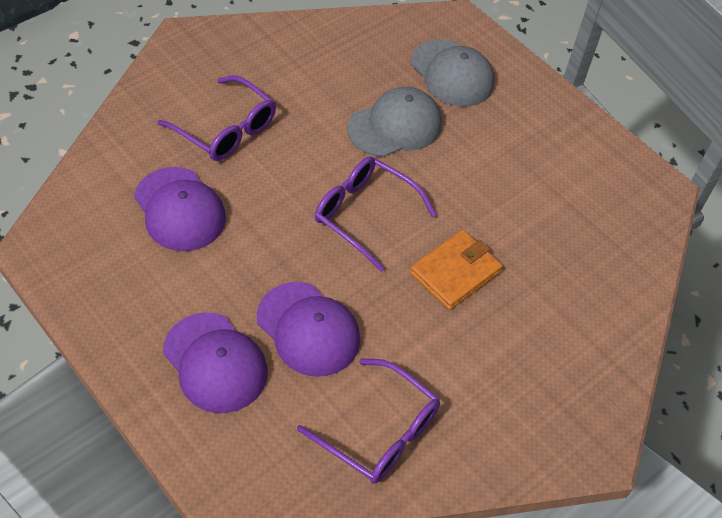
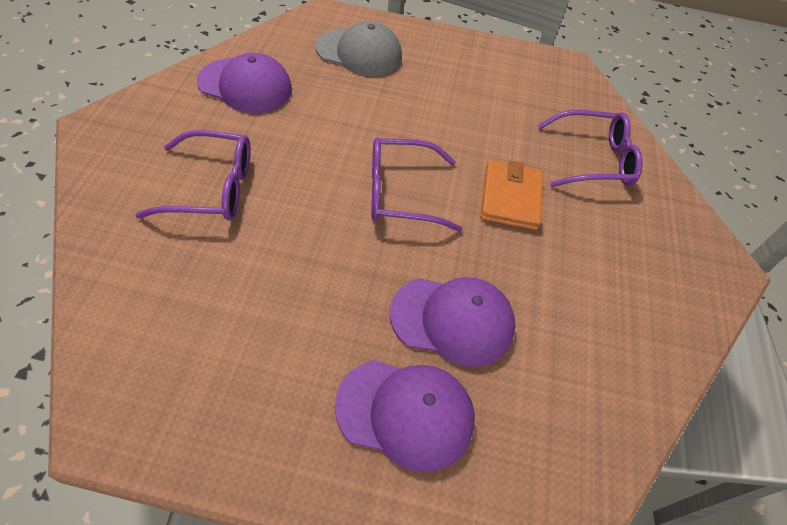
camera: 40 degrees left, 0 degrees up
purple cap [134,167,226,251] -> purple cap moved to [197,53,292,113]
purple glasses [297,358,440,484] -> purple glasses moved to [538,110,643,187]
grey cap [347,87,442,157] -> none

